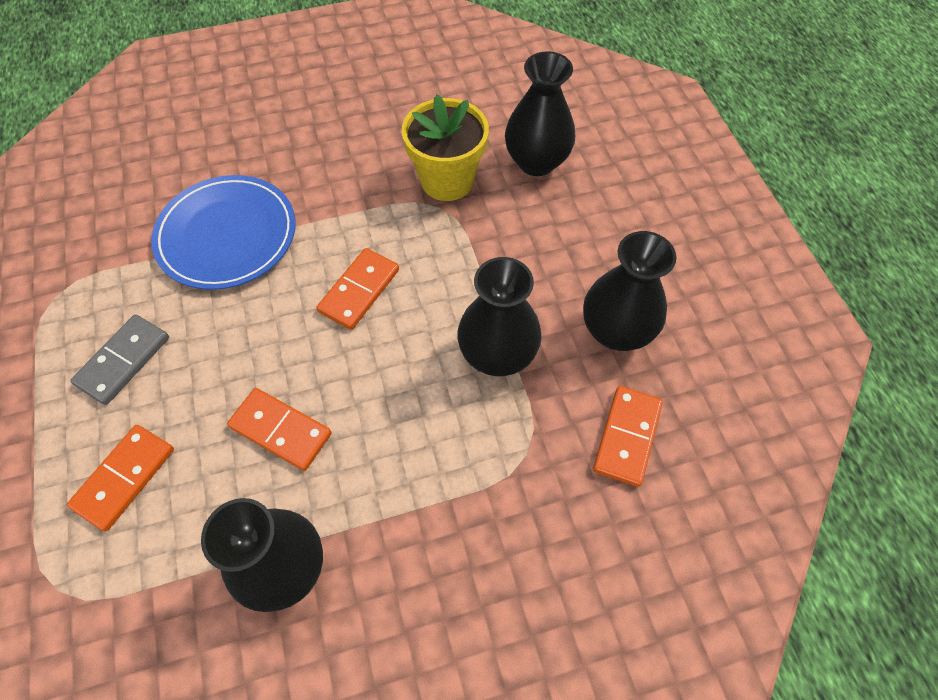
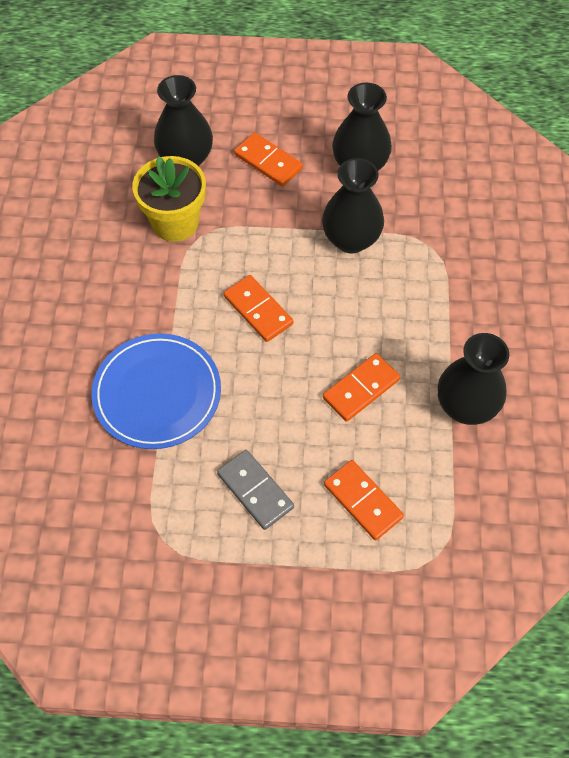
camera: 70 degrees left, 0 degrees up
orange domino [593,386,663,487] -> orange domino moved to [234,132,303,187]

